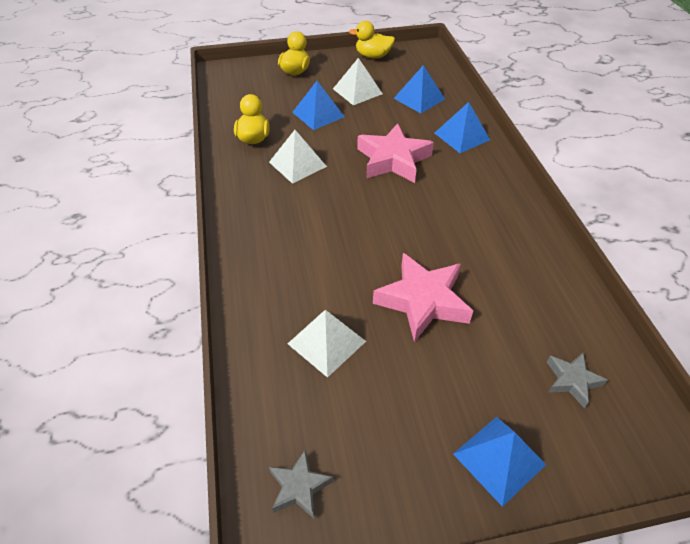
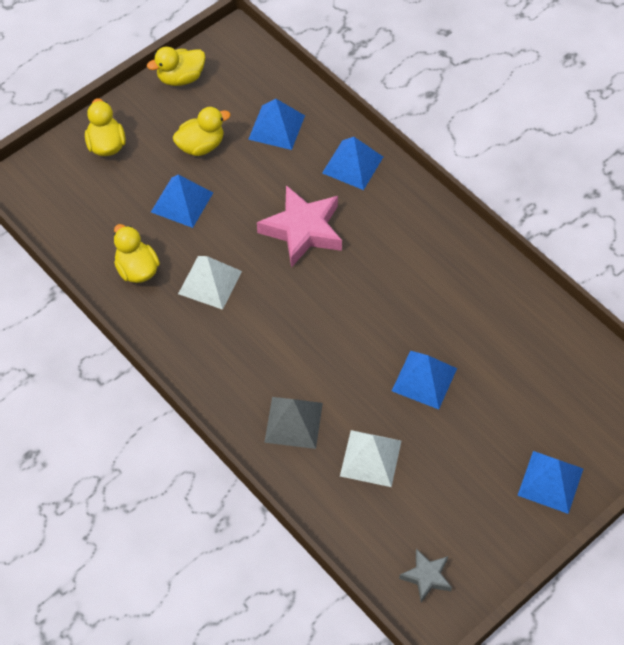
camera: 30 degrees left, 10 degrees up
white pyramid [333,58,383,105] -> yellow duck [173,107,231,156]
pink star [373,253,473,342] -> blue pyramid [392,351,457,409]
grey star [547,353,608,408] -> none
none -> grey pyramid [264,397,323,449]

